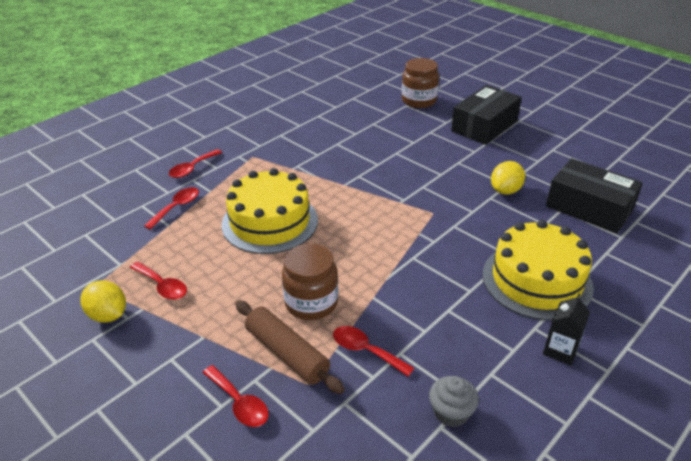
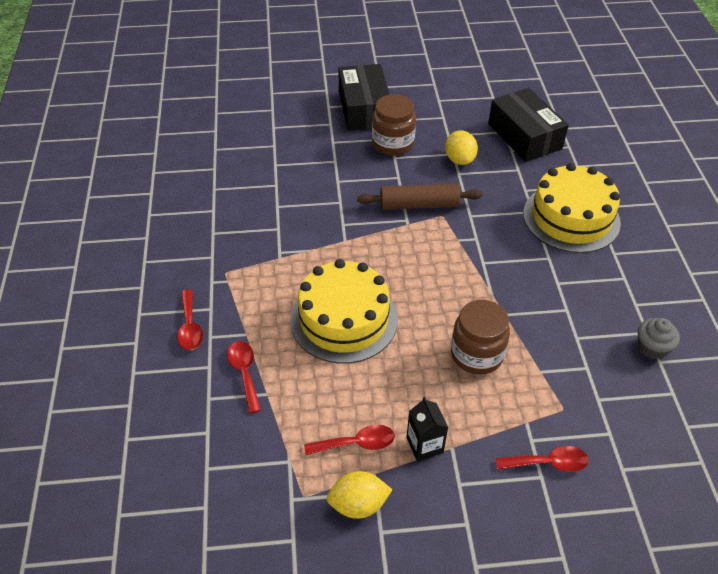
camera: 50 degrees left, 10 degrees up
brown rolling pin [235,300,345,394] -> brown rolling pin moved to [357,184,483,210]
red spoon [333,326,414,377] -> none
brown jar [402,58,439,108] -> brown jar moved to [372,94,416,156]
black carton [543,294,590,365] -> black carton moved to [407,397,448,461]
black box [546,158,643,233] -> black box turned 75 degrees clockwise [488,88,569,162]

